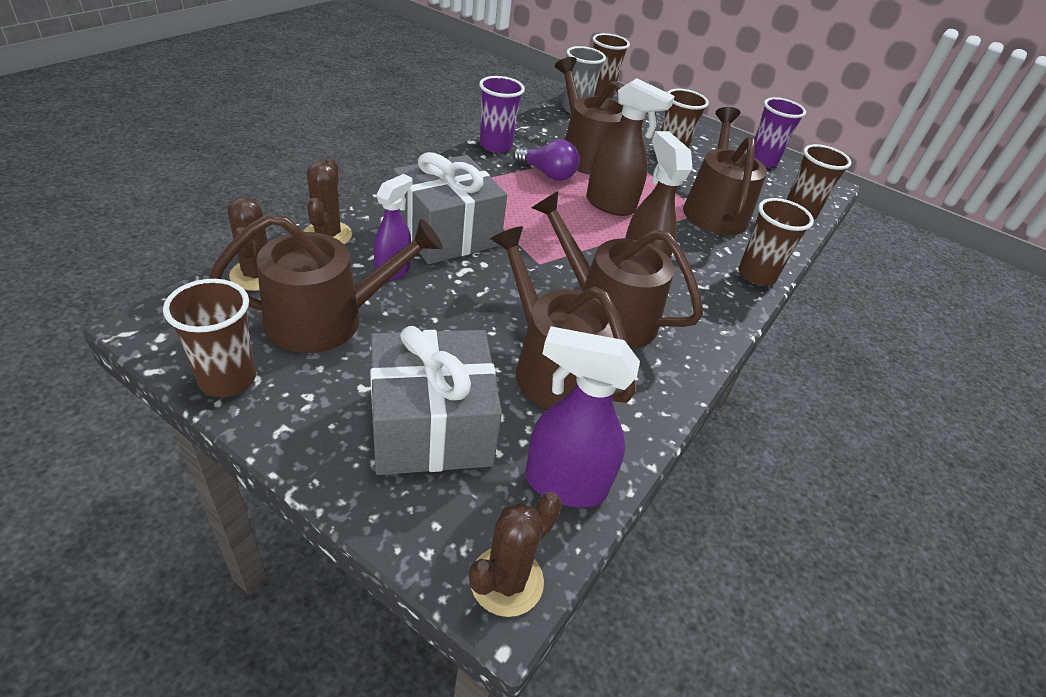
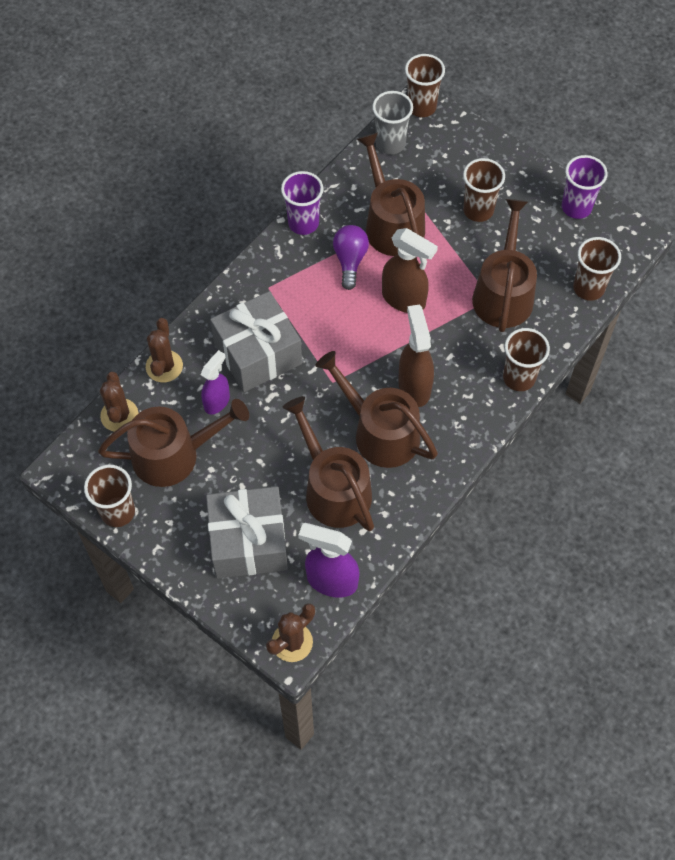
camera: 10 degrees right, 20 degrees up
purple light bulb [513,139,580,181] -> purple light bulb turned 120 degrees counterclockwise [333,225,369,290]

